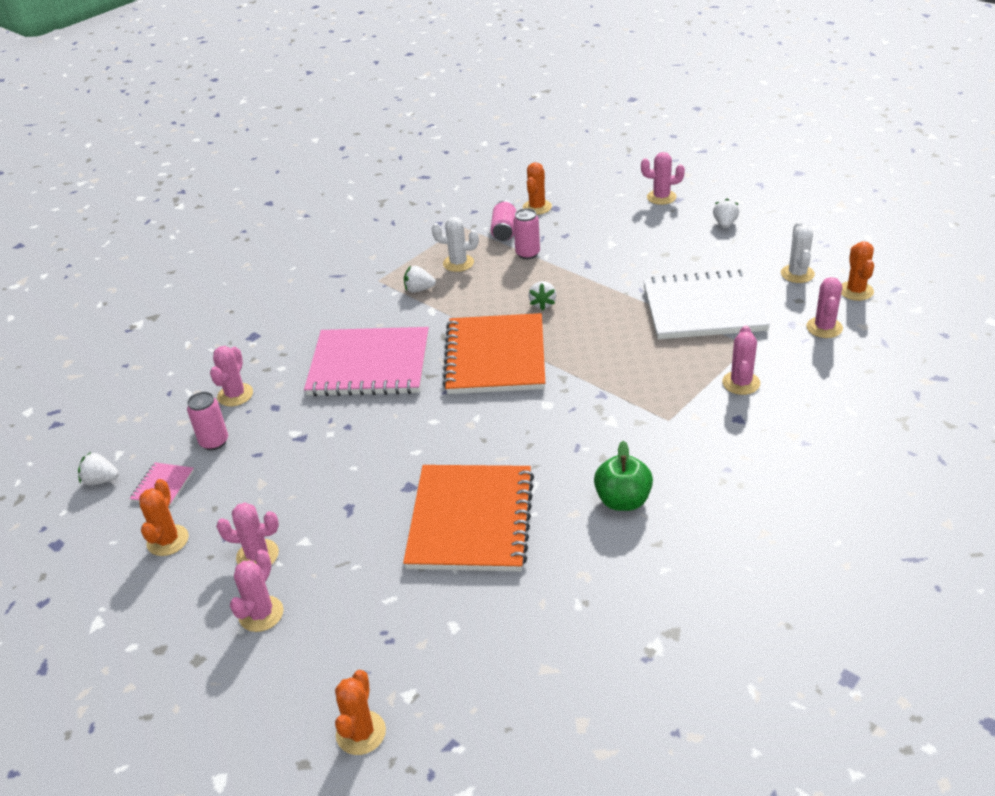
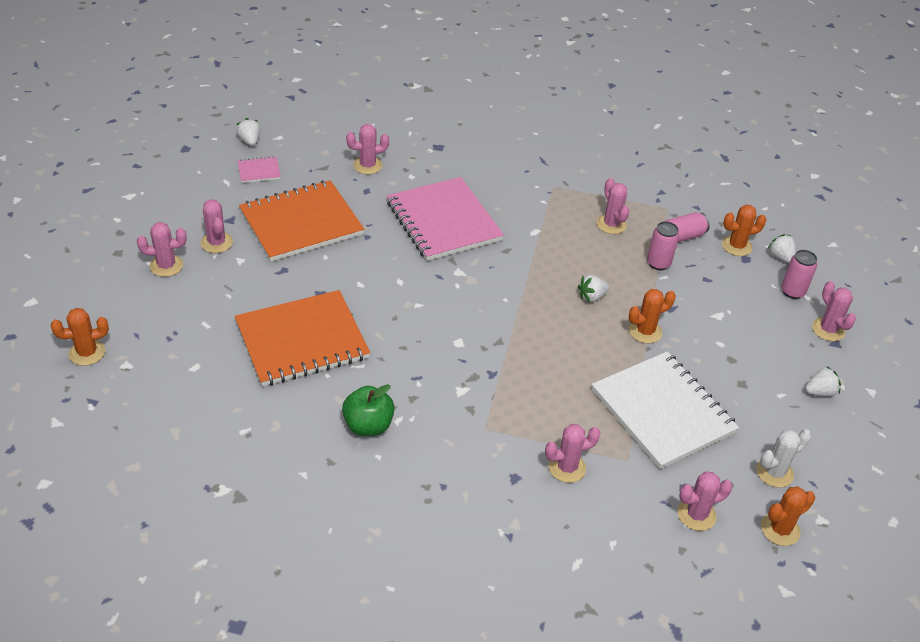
camera: 55 degrees right, 5 degrees up
orange cactus [139,479,189,556] -> orange cactus moved to [629,289,676,343]
pink can [187,392,228,450] -> pink can moved to [781,250,817,299]
white strawberry [404,266,436,293] -> white strawberry moved to [767,234,796,263]
white cactus [432,217,479,272] -> pink cactus [597,178,629,234]
orange notebook [443,313,545,394] -> orange notebook moved to [239,180,364,262]

